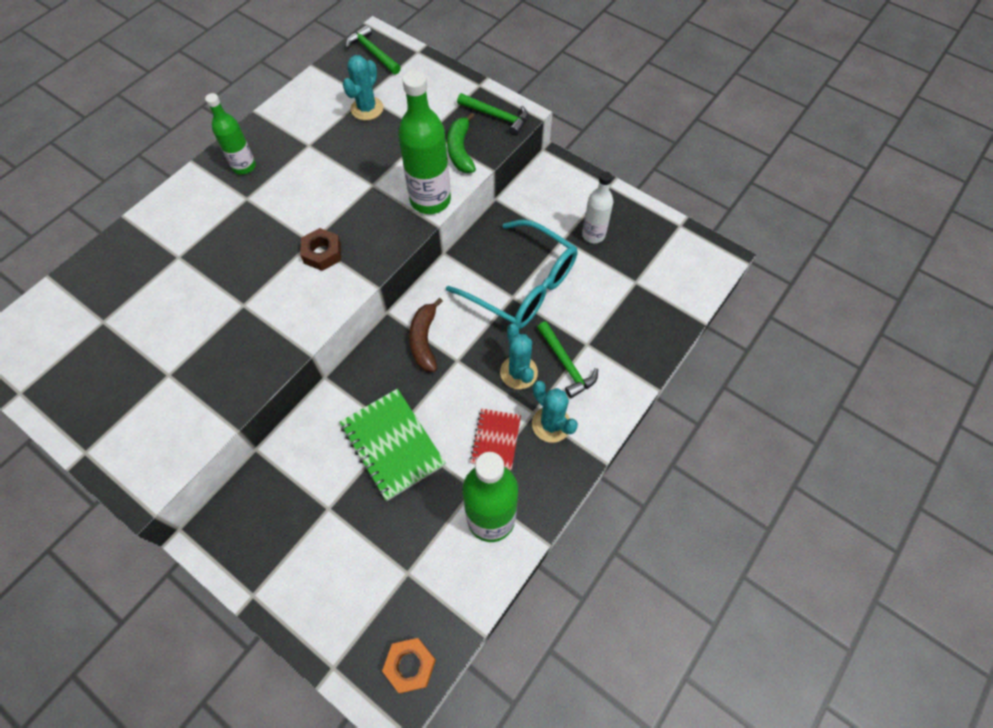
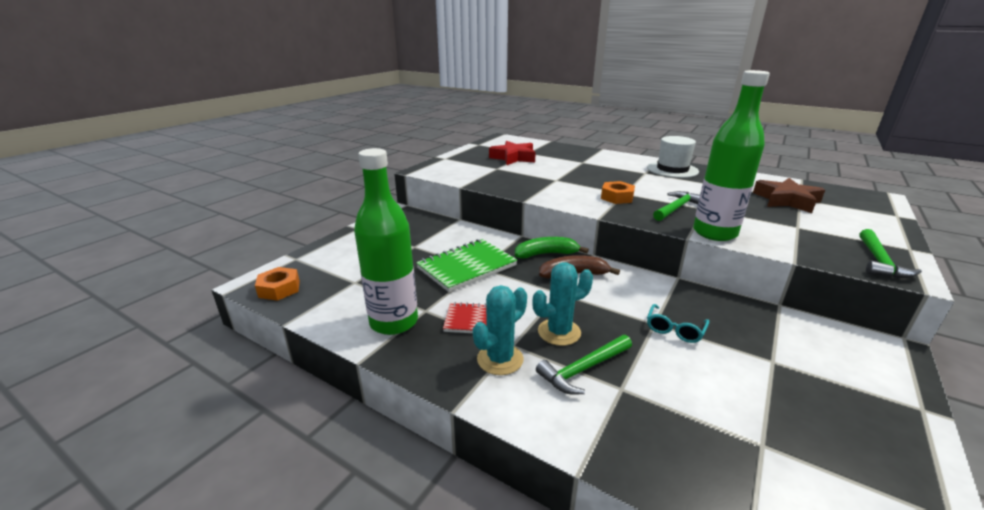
camera: 85 degrees right, 35 degrees down
green bottle [205,93,256,175] -> white hat [647,136,699,178]
brown nut [300,228,341,271] -> orange nut [601,181,635,204]
turquoise cactus [343,55,383,120] -> brown star [753,178,825,213]
green hammer [346,25,401,75] -> green hammer moved to [653,191,700,221]
turquoise glasses [446,219,577,329] -> turquoise glasses [647,304,709,343], size x0.41
green banana [447,112,476,173] -> green banana moved to [515,237,589,259]
white bottle [582,172,613,243] -> none
none -> red star [489,141,536,165]

